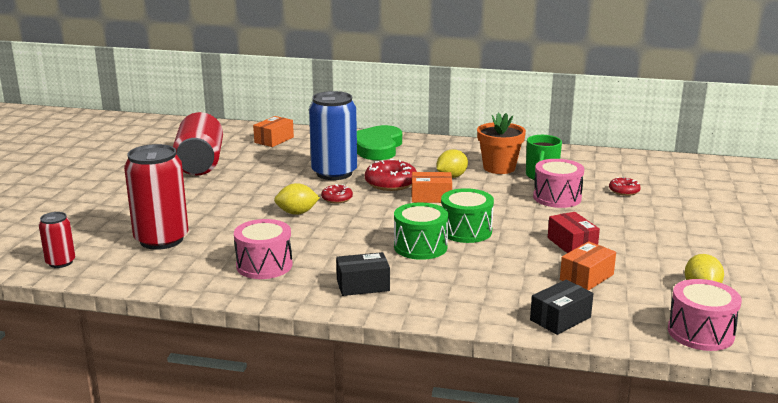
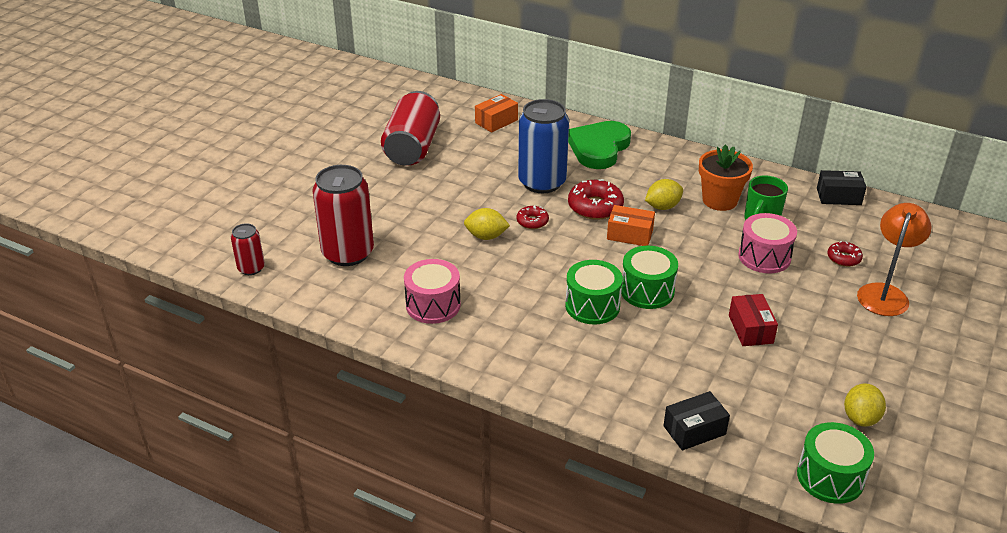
camera: 15 degrees right, 15 degrees up
black box [336,252,390,296] -> black box moved to [817,170,866,205]
orange box [560,242,616,290] -> none
pink drum [668,279,742,351] -> green drum [797,422,874,504]
none -> orange lamp [857,203,932,316]

